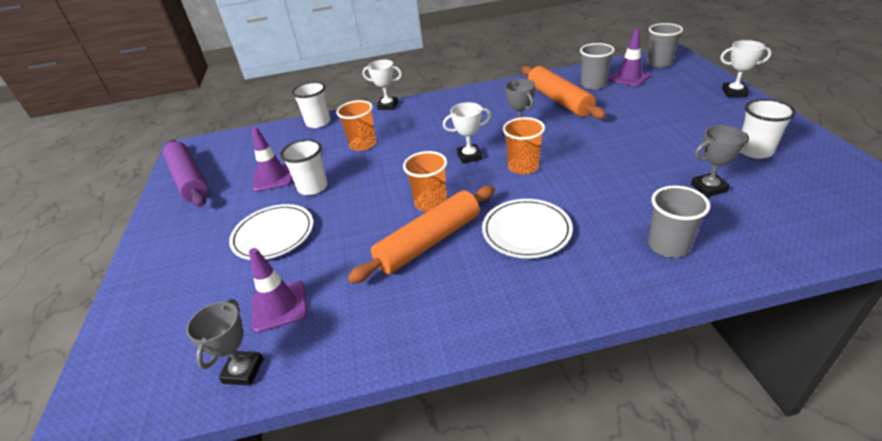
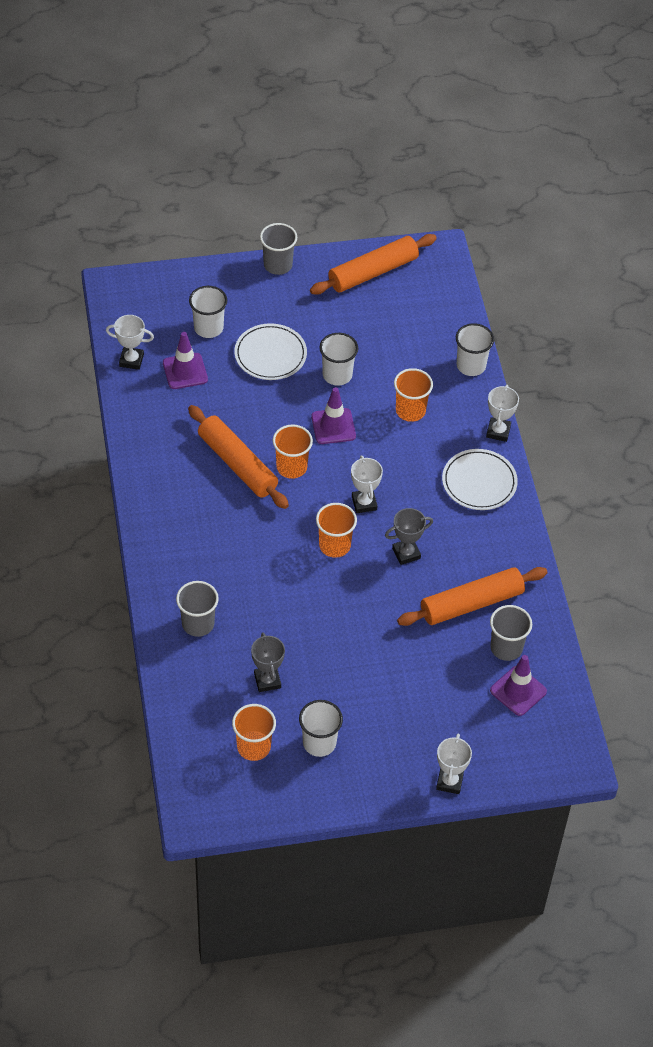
camera: 85 degrees right, 15 degrees up
purple rolling pin [163,140,208,207] -> orange rolling pin [310,234,437,295]
grey trophy [186,299,264,386] -> white trophy [106,315,154,370]
purple traffic cone [251,127,293,192] -> purple traffic cone moved to [311,387,356,444]
white plate [482,199,573,258] -> white plate moved to [442,449,518,510]
grey cup [647,23,683,68] -> grey cup moved to [260,223,297,275]
none -> white cup [189,286,227,338]
none -> orange cup [232,704,276,761]

